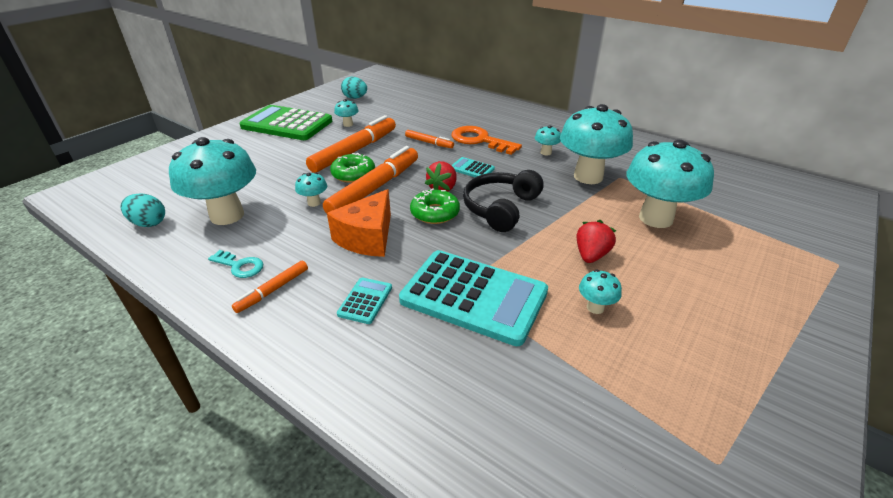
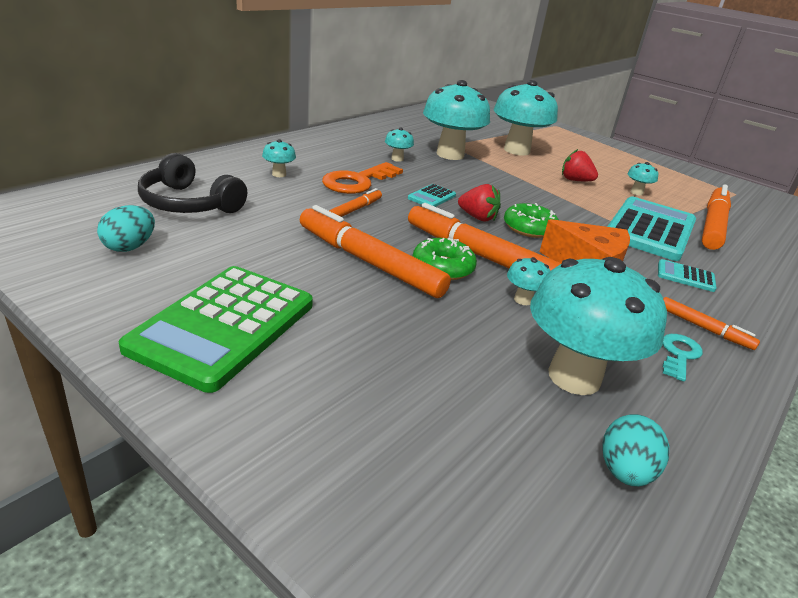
camera: 90 degrees left, 5 degrees down
turquoise mushroom [334,99,359,127] -> turquoise mushroom moved to [262,139,296,177]
black headphones [463,170,544,232] -> black headphones moved to [138,153,247,213]
none -> orange marker [702,184,731,250]

